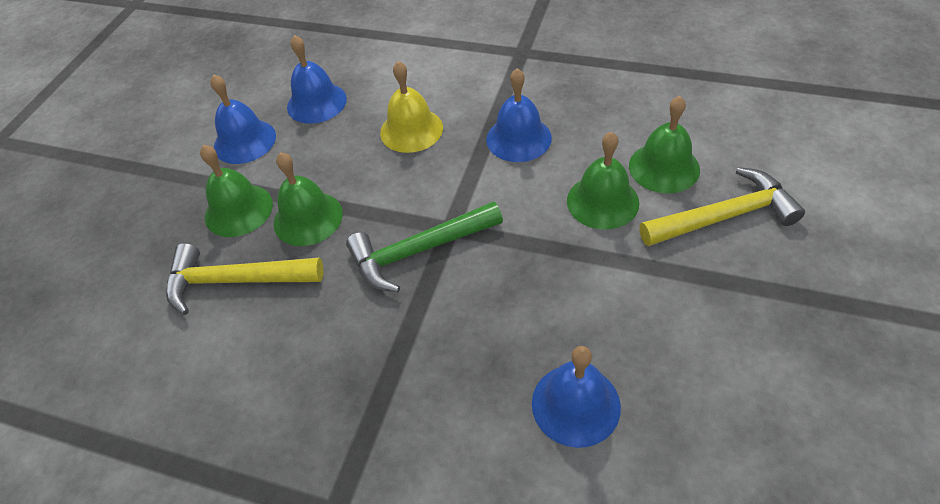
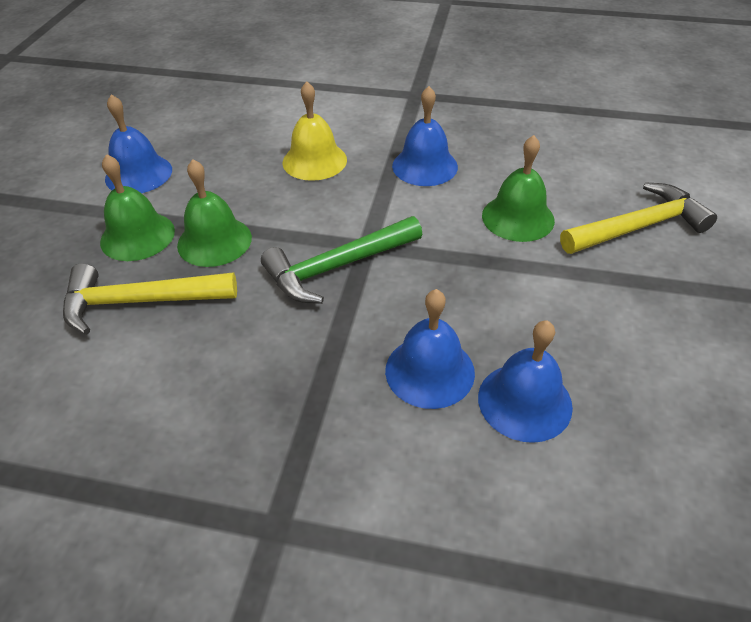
camera: 10 degrees left, 5 degrees down
blue bell [287,35,347,124] -> blue bell moved to [385,289,475,409]
green bell [629,96,700,194] -> none

